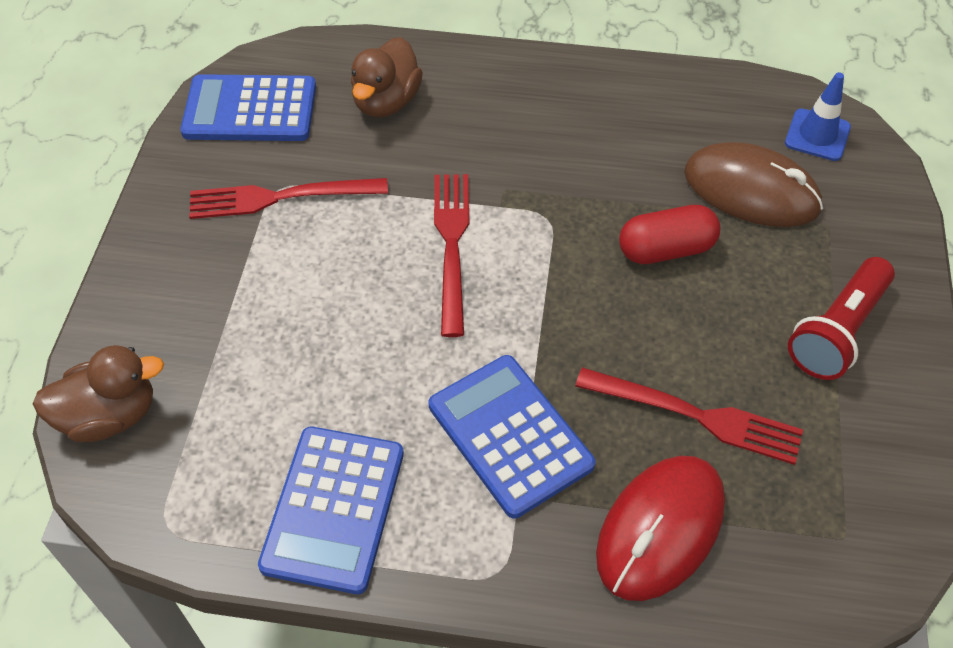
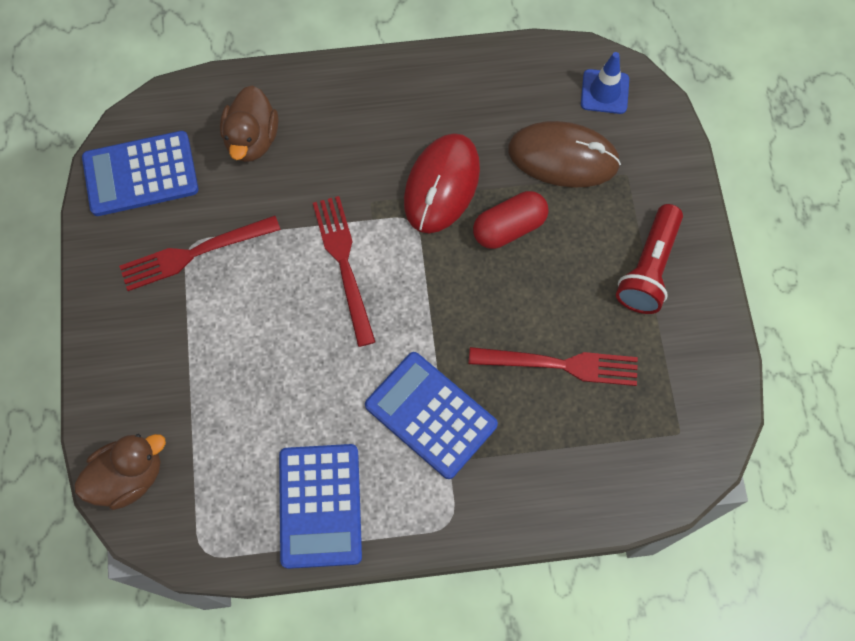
camera: 15 degrees left, 15 degrees up
red mouse [596,456,725,601] -> red mouse moved to [404,133,480,233]

